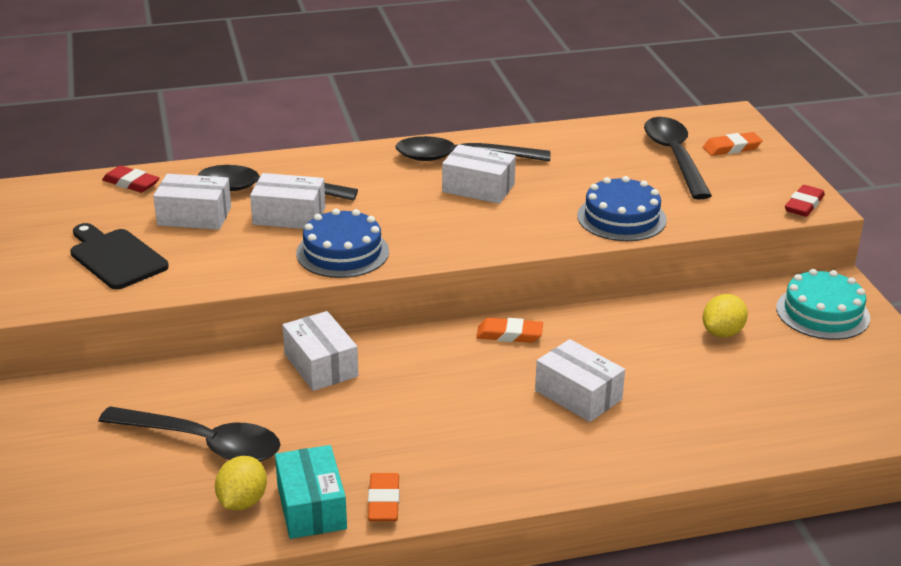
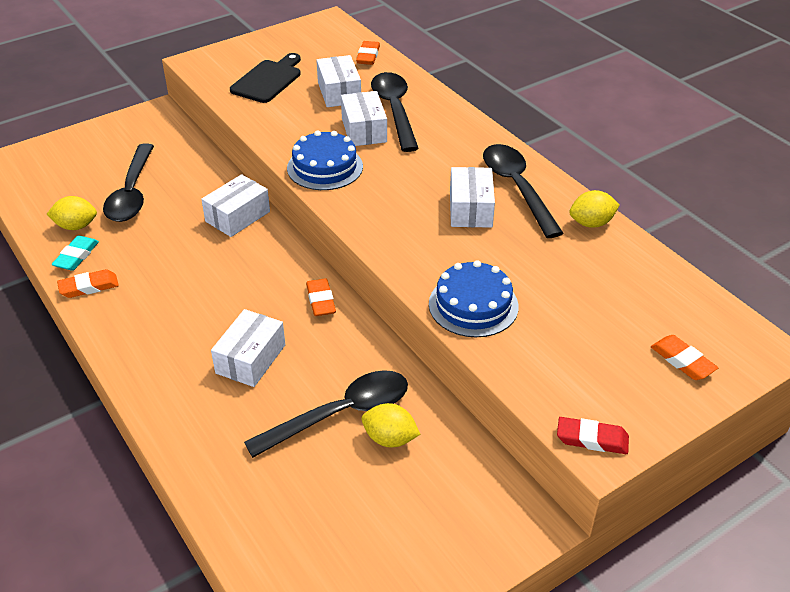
camera: 70 degrees right, 10 degrees up
red eraser [102,165,160,193] -> orange eraser [356,41,380,65]
turquoise box [275,445,347,539] -> turquoise eraser [52,236,99,271]
black spoon [644,117,712,199] -> black spoon moved to [244,370,408,458]
turquoise cake [776,269,870,340] -> none
none -> yellow lemon [569,190,620,228]

